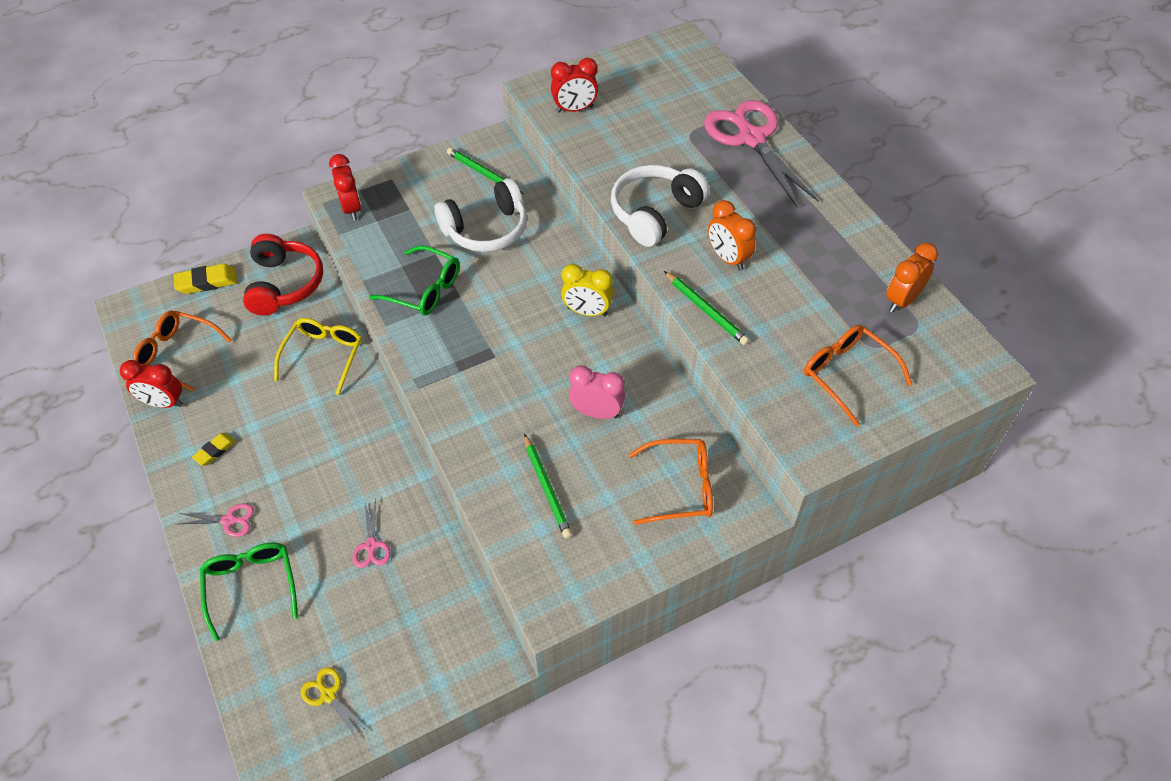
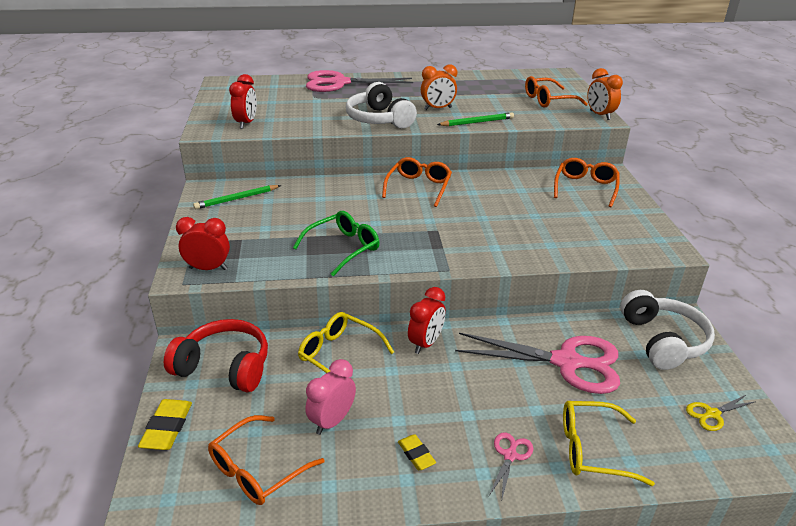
camera: 70 degrees left, 20 degrees down
red clock [120,360,183,408] -> red clock moved to [408,287,445,354]
green glasses [200,542,298,641] -> yellow glasses [563,401,655,486]
pink scissors [352,500,391,568] -> pink scissors [455,333,620,394], size x2.34
white headphones [435,178,527,252] -> white headphones moved to [620,290,715,370]
green pencil [524,433,572,539] -> none
yellow clock [561,264,613,316] -> orange glasses [382,157,452,207]
pink clock [569,366,625,419] -> pink clock moved to [305,359,356,435]
orange clock [886,243,938,312] -> orange clock moved to [587,68,623,120]

